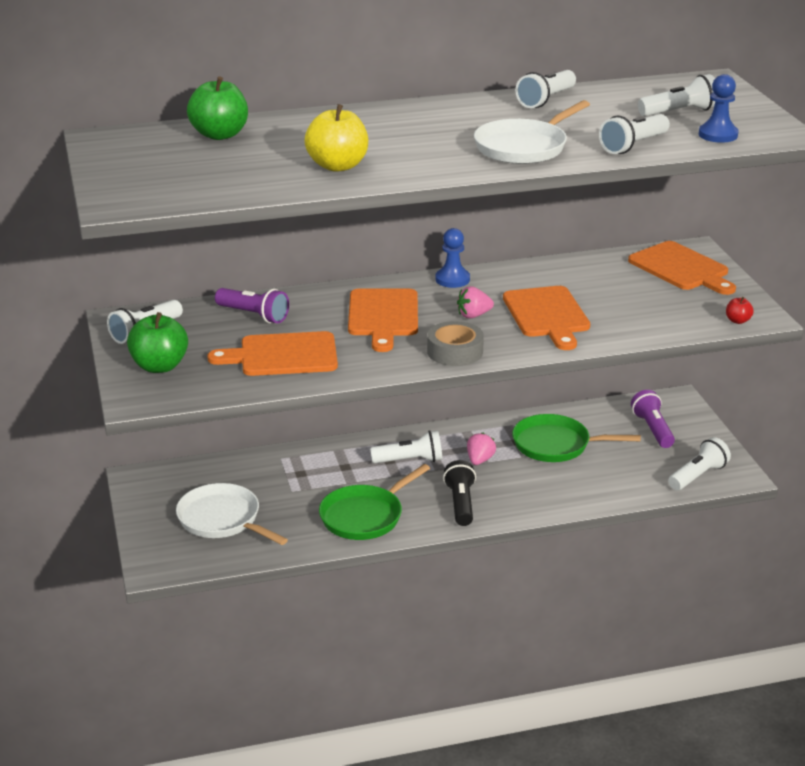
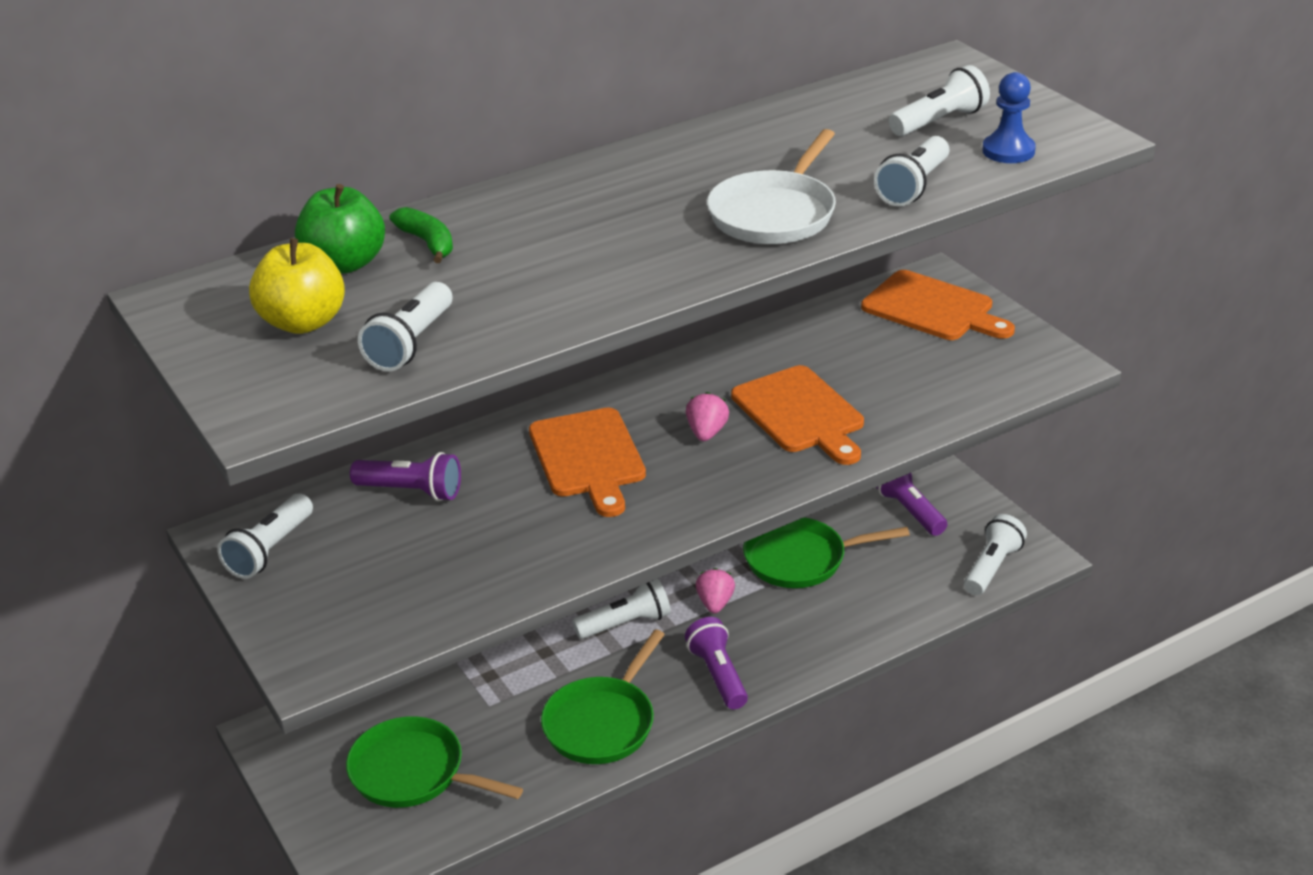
camera: 15 degrees left, 5 degrees up
green apple [127,312,188,373] -> none
white pan [176,483,288,545] -> green pan [346,716,523,808]
orange cutting board [207,331,338,376] -> none
yellow apple [304,104,368,172] -> yellow apple moved to [249,238,345,334]
grey tape [427,321,484,366] -> none
blue pawn [435,228,470,288] -> none
black flashlight [443,460,476,526] -> purple flashlight [685,617,748,709]
pink strawberry [457,286,494,318] -> pink strawberry turned 135 degrees clockwise [686,392,729,441]
white flashlight [515,70,576,108] -> white flashlight moved to [358,282,452,372]
red apple [726,297,754,324] -> none
none -> green banana [389,207,453,263]

